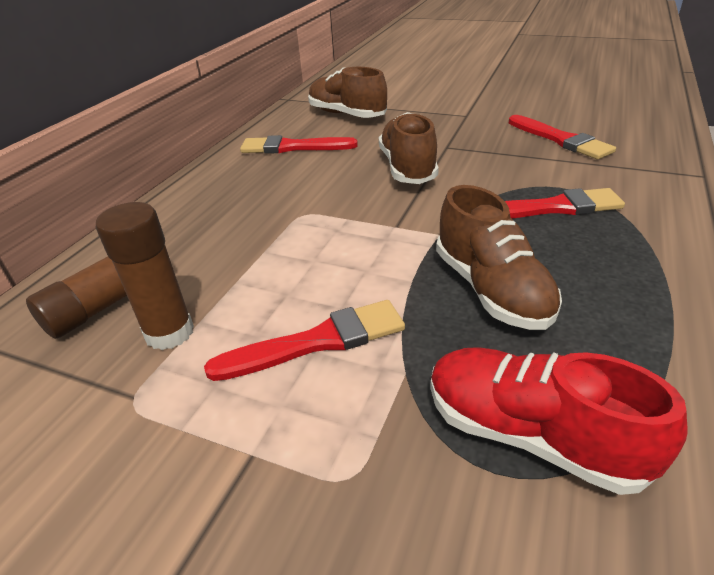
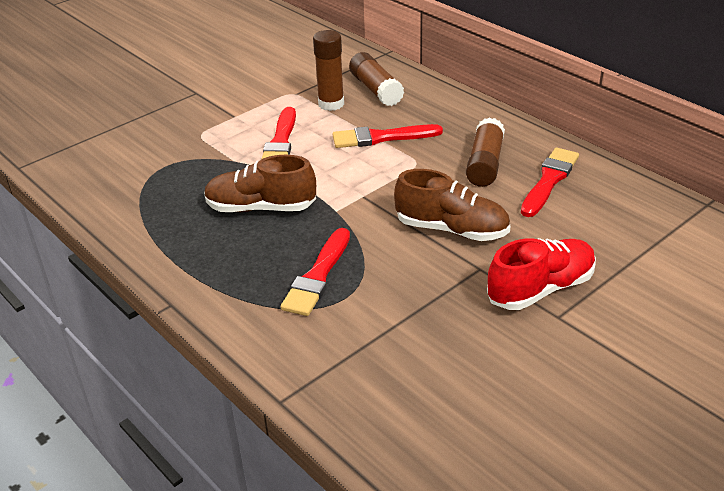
camera: 115 degrees right, 0 degrees up
brown shoe [308,67,387,118] -> none
red shoe [430,347,687,495] -> red shoe moved to [487,238,596,310]
red brush [509,115,616,159] -> red brush moved to [333,124,443,148]
none -> brown glue stick [466,117,505,187]

